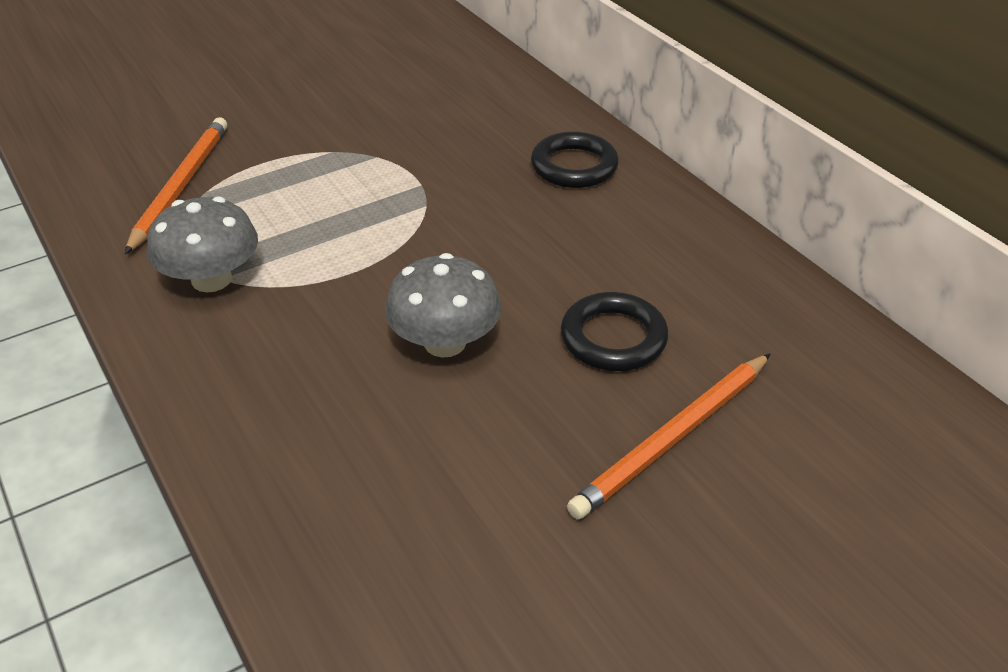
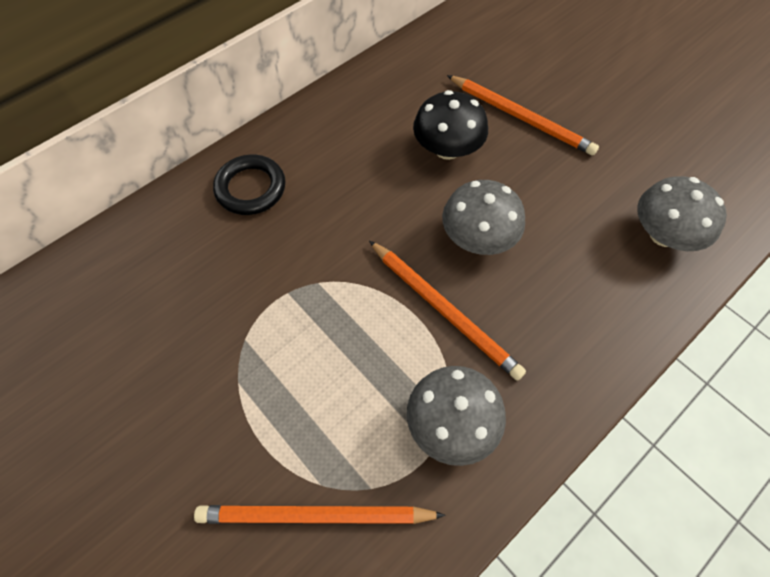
camera: 100 degrees left, 20 degrees up
black ring [560,292,669,371] -> black mushroom [413,90,488,160]
none -> orange pencil [369,240,526,381]
none -> grey mushroom [637,176,727,251]

